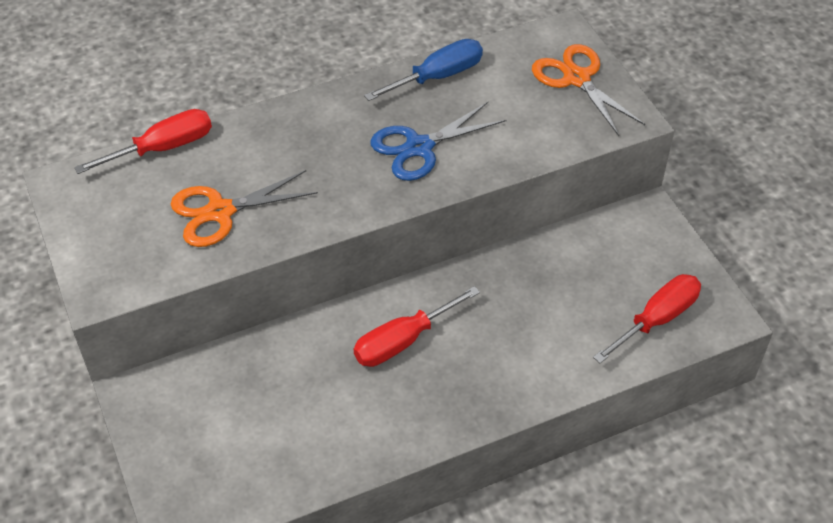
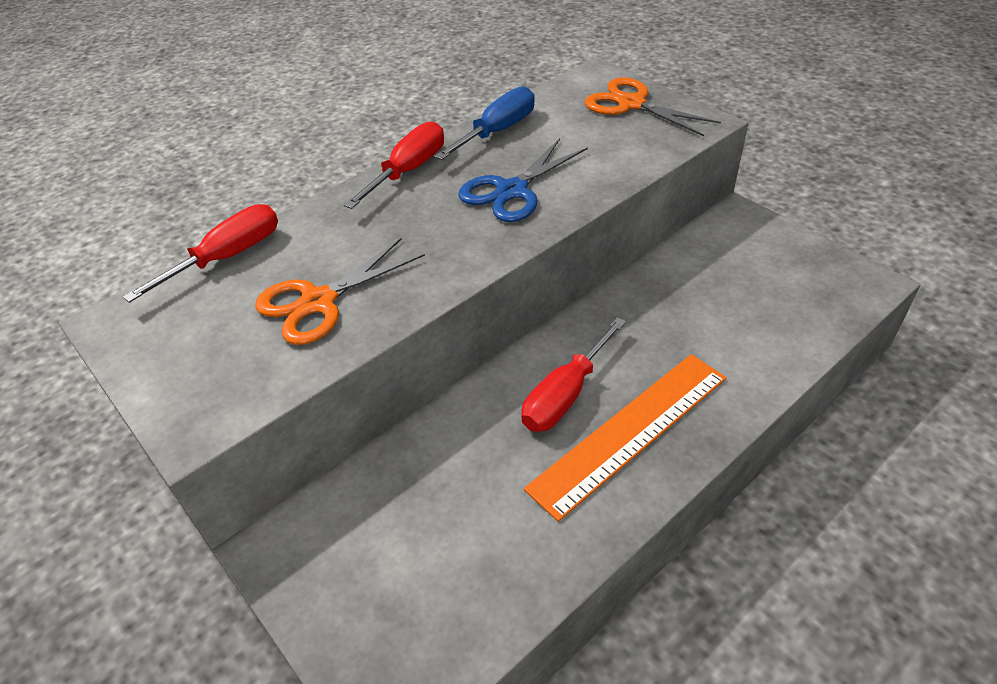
camera: 15 degrees left, 5 degrees down
red screwdriver [593,274,701,363] -> red screwdriver moved to [344,121,444,209]
none -> orange ruler [524,354,726,522]

